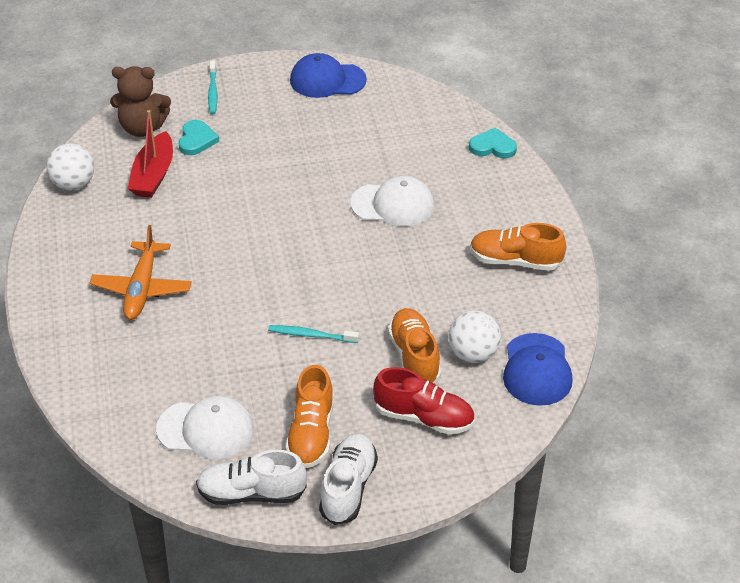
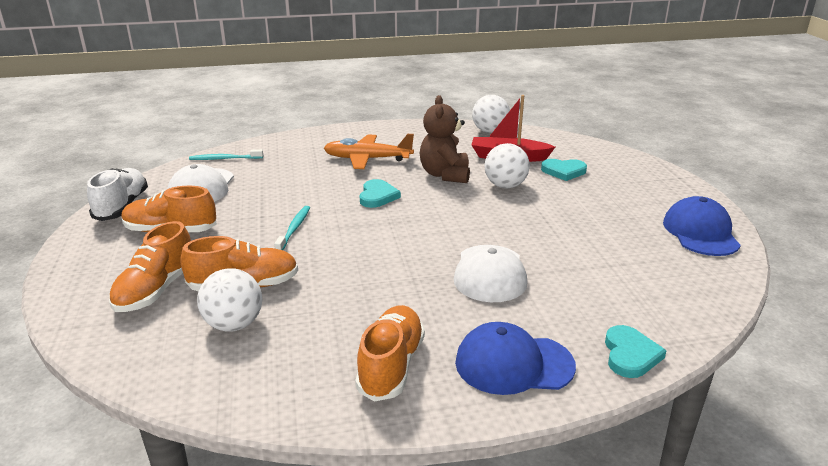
camera: 90 degrees right, 15 degrees down
brown teddy bear [110,66,171,137] -> brown teddy bear moved to [420,95,470,183]
turquoise toothbrush [208,61,217,114] -> turquoise toothbrush moved to [189,149,263,160]
white shoe [319,433,378,525] -> none
red shoe [373,367,475,434] -> orange shoe [109,221,191,312]
blue cap [503,333,572,406] -> blue cap moved to [455,322,576,395]
none -> turquoise heart [360,179,401,208]
none -> white ball [485,143,530,188]

